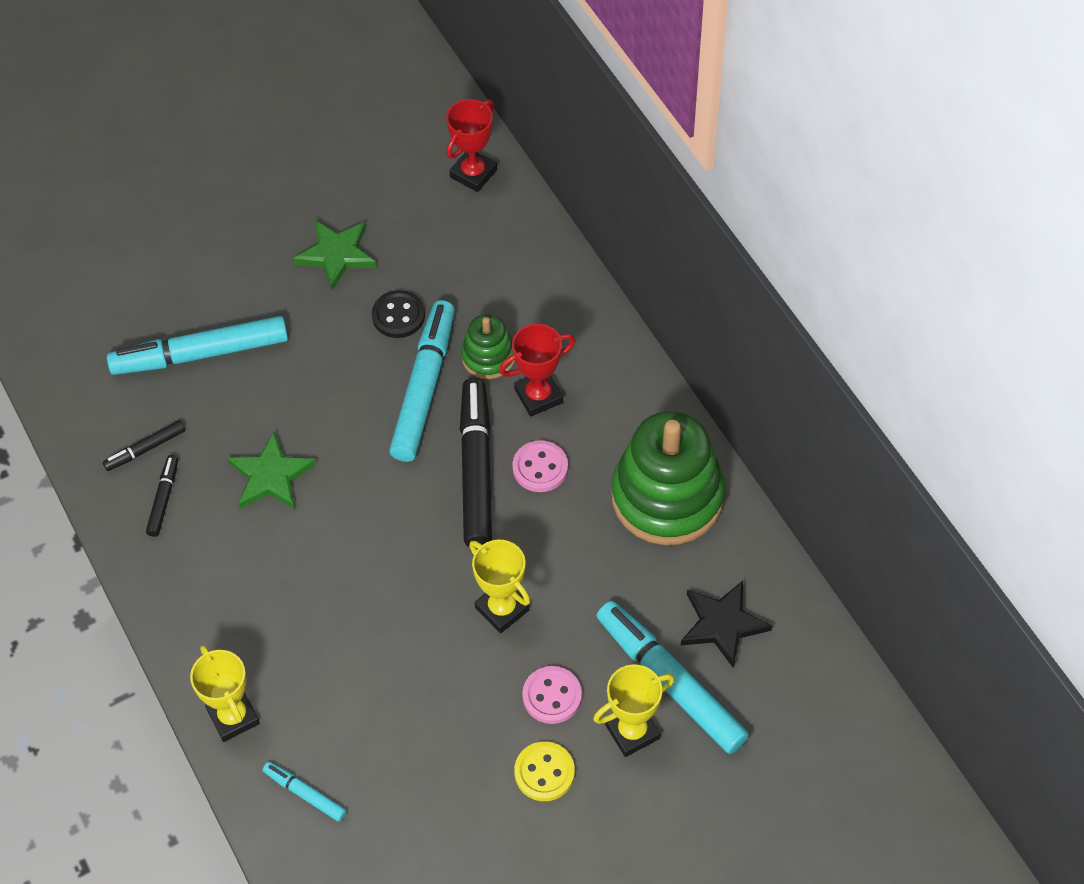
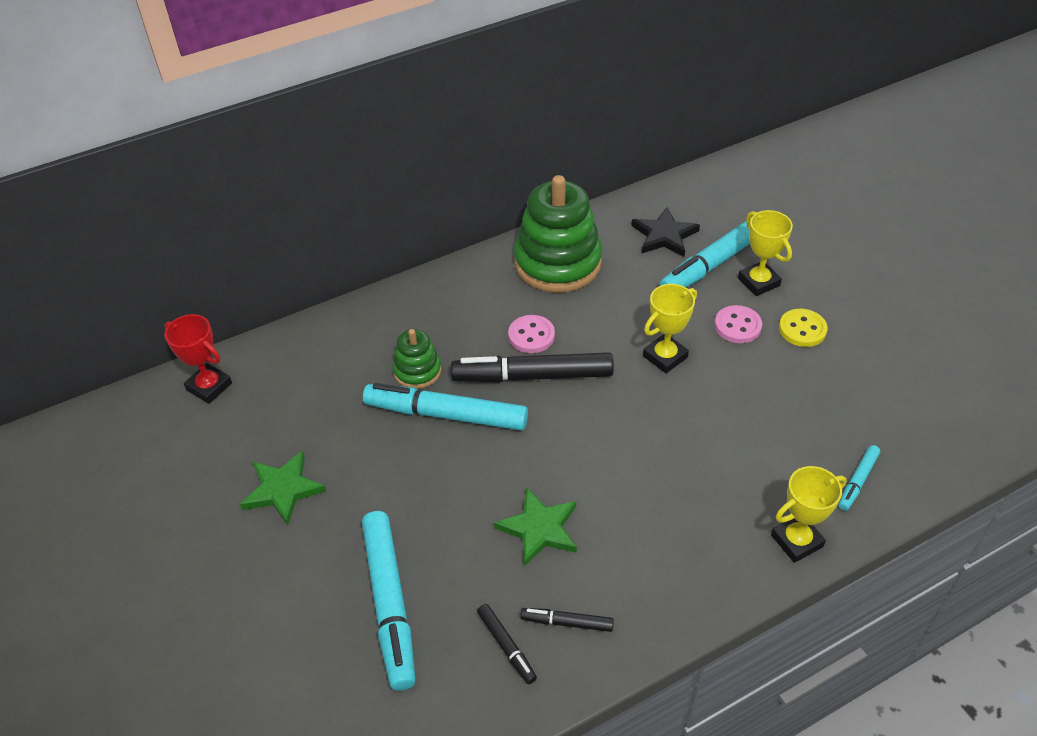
camera: 90 degrees left, 10 degrees down
black button [372,290,425,338] -> none
red trophy [499,324,575,417] -> none

